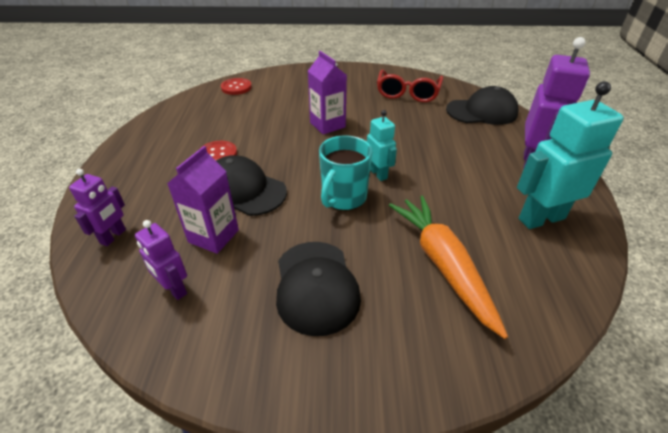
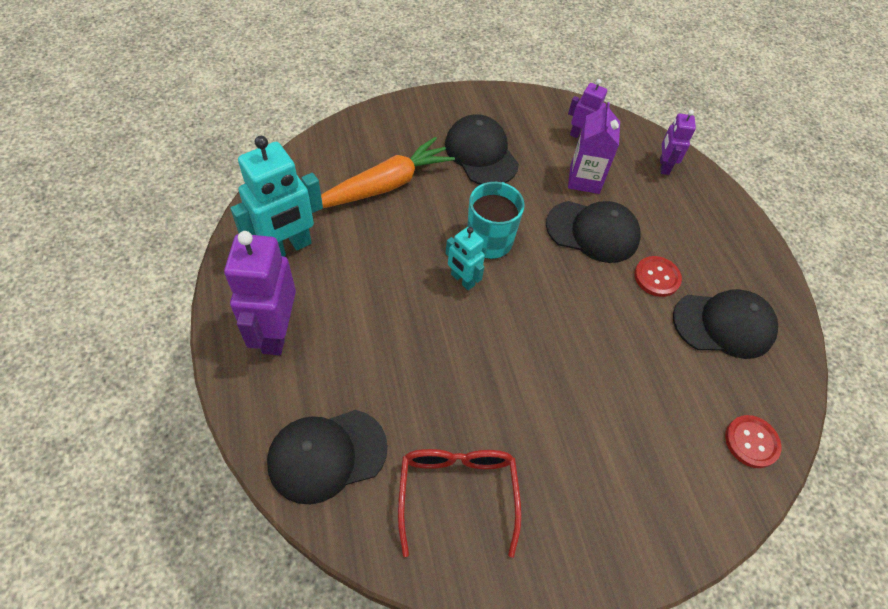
camera: 160 degrees right, 15 degrees up
purple carton [308,51,347,134] -> none
orange carrot [389,196,508,339] -> orange carrot turned 90 degrees counterclockwise [321,137,455,208]
none -> black cap [673,289,778,359]

